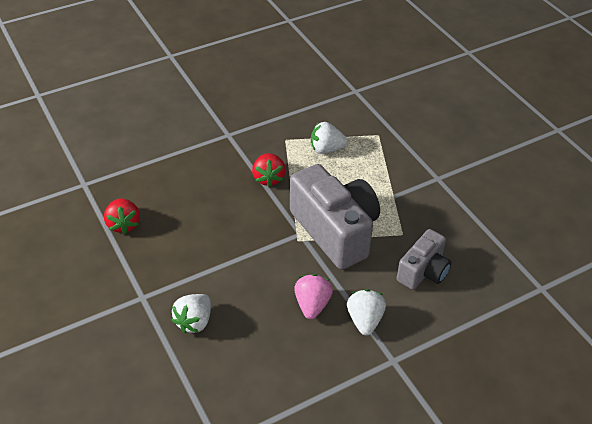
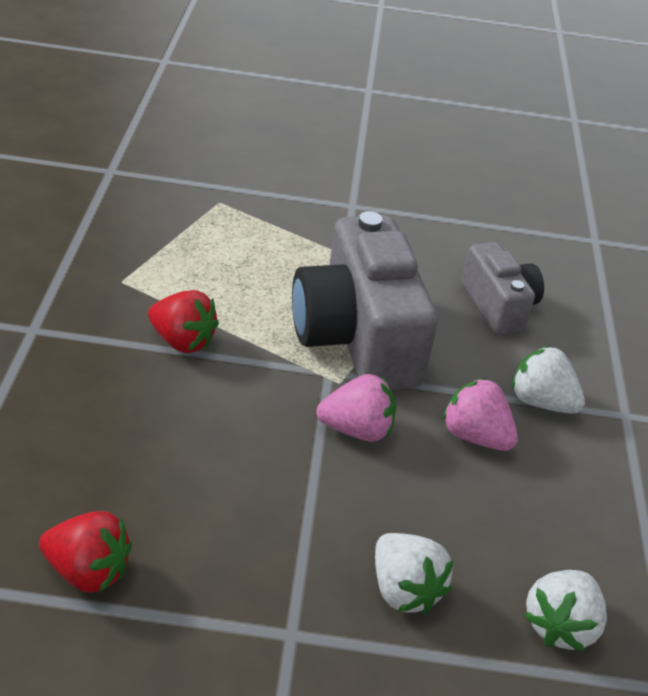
camera: 60 degrees left, 5 degrees down
grey camera [290,164,380,270] -> grey camera turned 105 degrees counterclockwise [292,211,438,390]
white strawberry [311,122,348,154] -> white strawberry moved to [524,570,607,652]
none -> pink strawberry [316,374,396,442]

